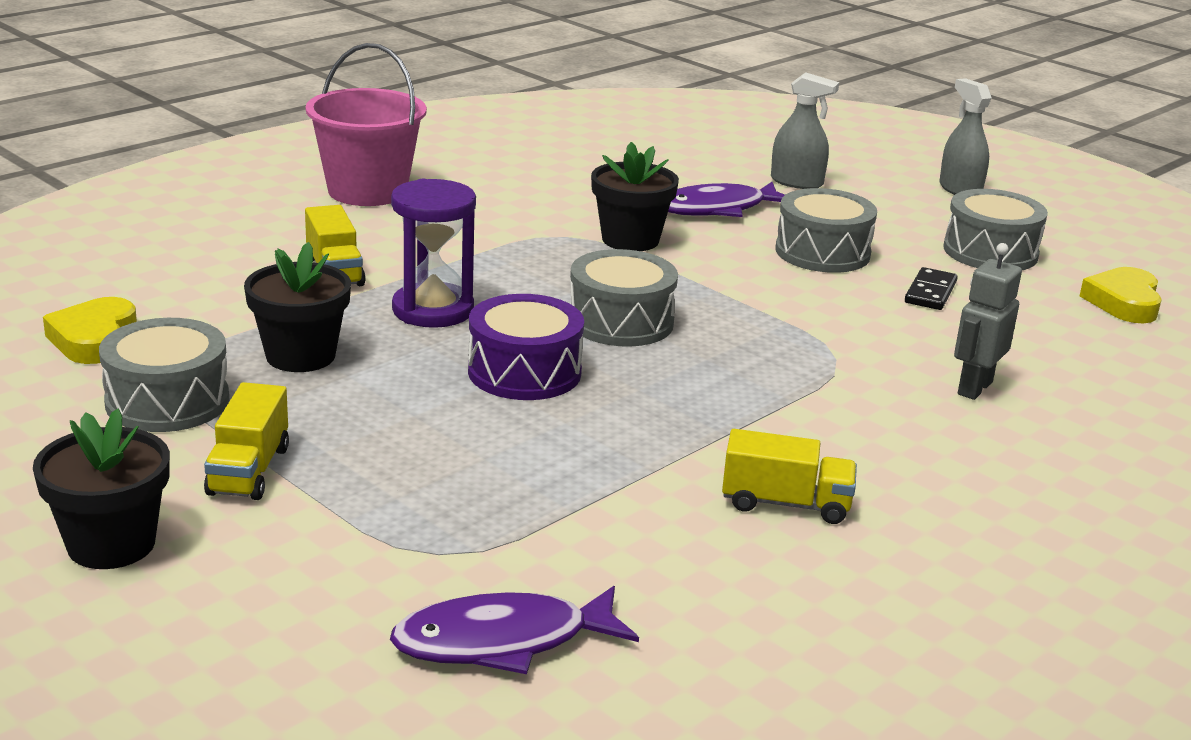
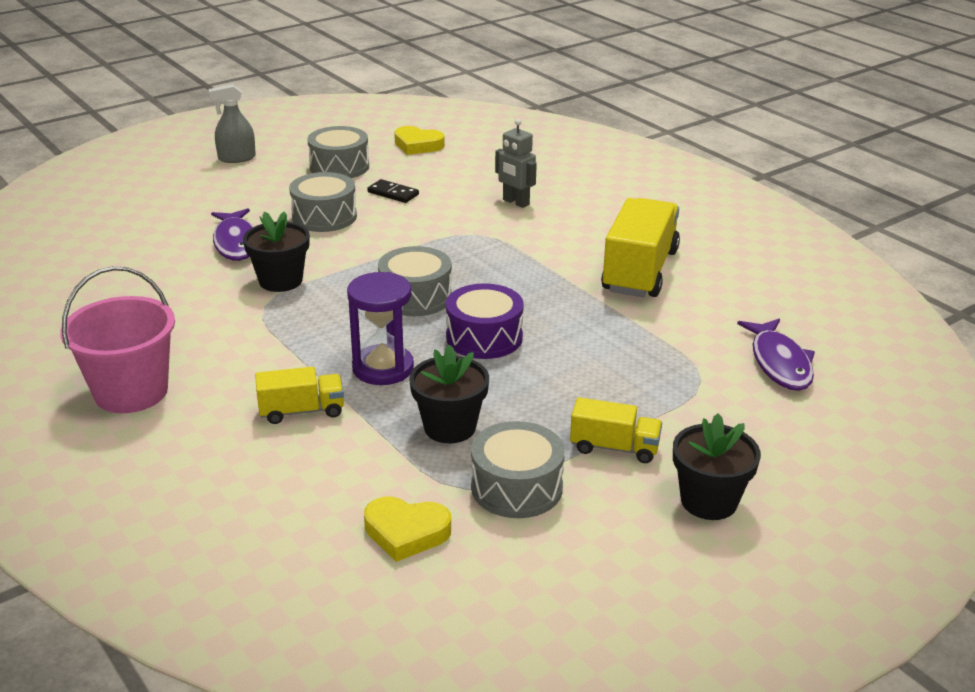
camera: 80 degrees left, 5 degrees up
yellow truck [722,429,857,524] -> yellow truck [601,198,680,297], size x1.89
grey spray bottle [771,72,839,189] -> none

